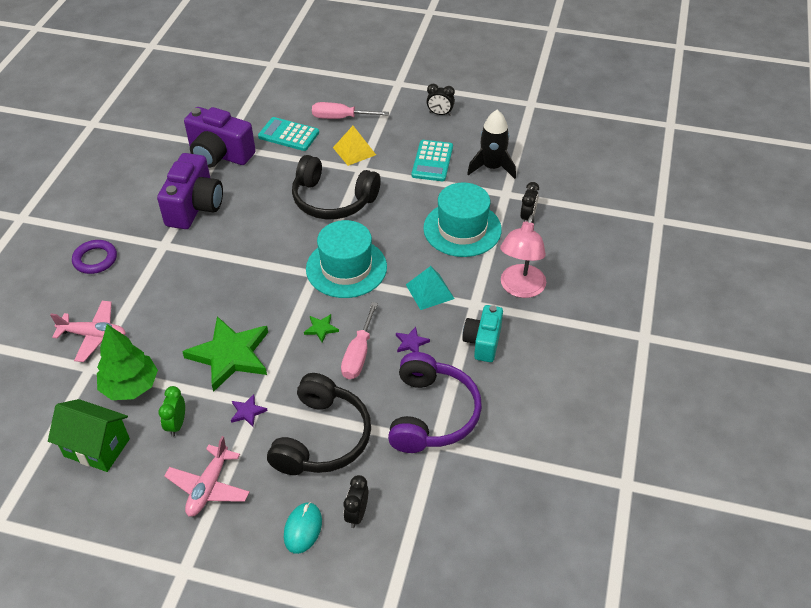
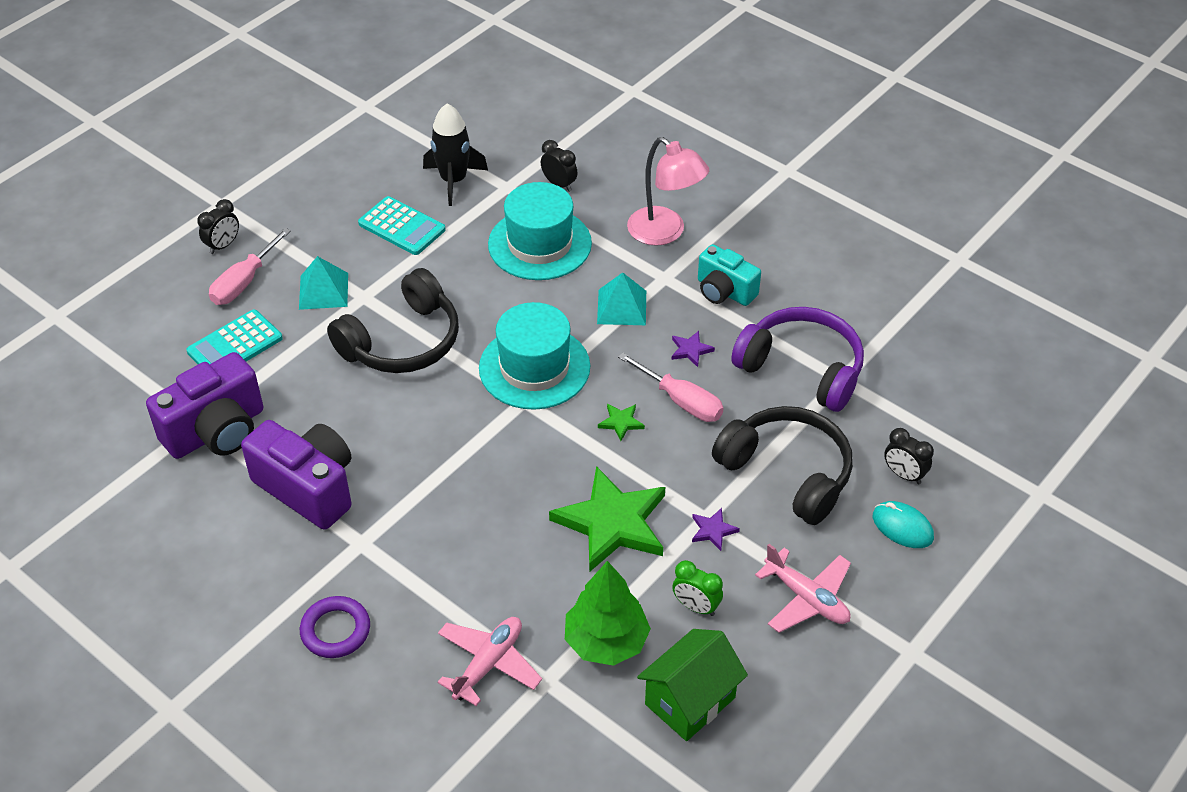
camera: 65 degrees left, 0 degrees up
yellow pyramid [333,126,376,166] -> turquoise pyramid [299,256,348,310]
black clock [426,84,455,116] -> black clock moved to [197,199,239,254]

